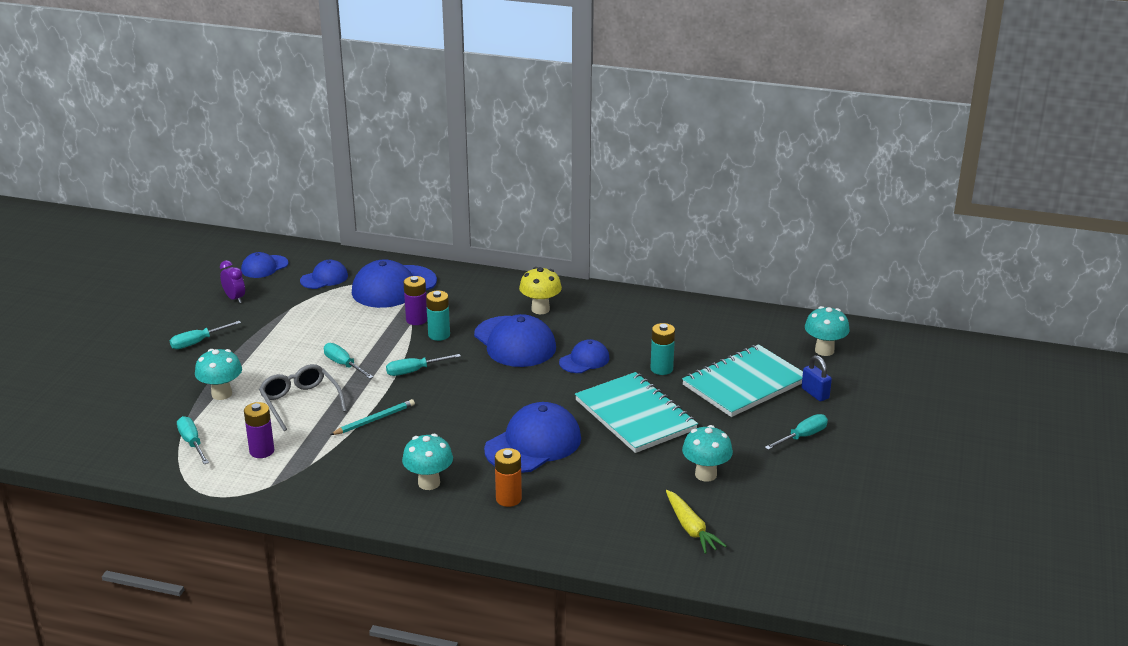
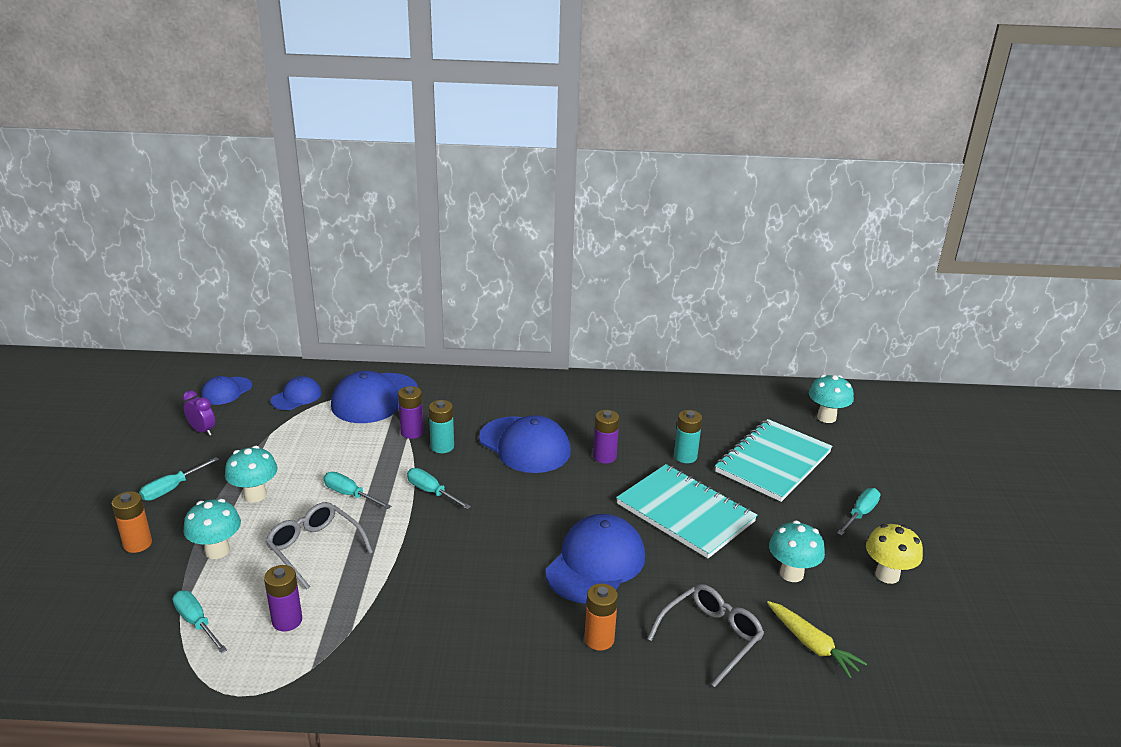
camera: 15 degrees left, 0 degrees up
turquoise pencil [330,399,415,435] -> none
turquoise screwdriver [386,354,461,376] -> turquoise screwdriver turned 75 degrees clockwise [407,468,471,509]
turquoise mushroom [402,434,453,490] -> turquoise mushroom moved to [225,446,277,503]
yellow mushroom [519,267,562,314] -> yellow mushroom moved to [866,524,923,584]
blue cap [559,339,609,373] -> purple battery [593,410,619,464]
blue padlock [802,355,832,401] -> none
none -> orange battery [112,491,152,553]
none -> grey glasses [647,584,764,687]

